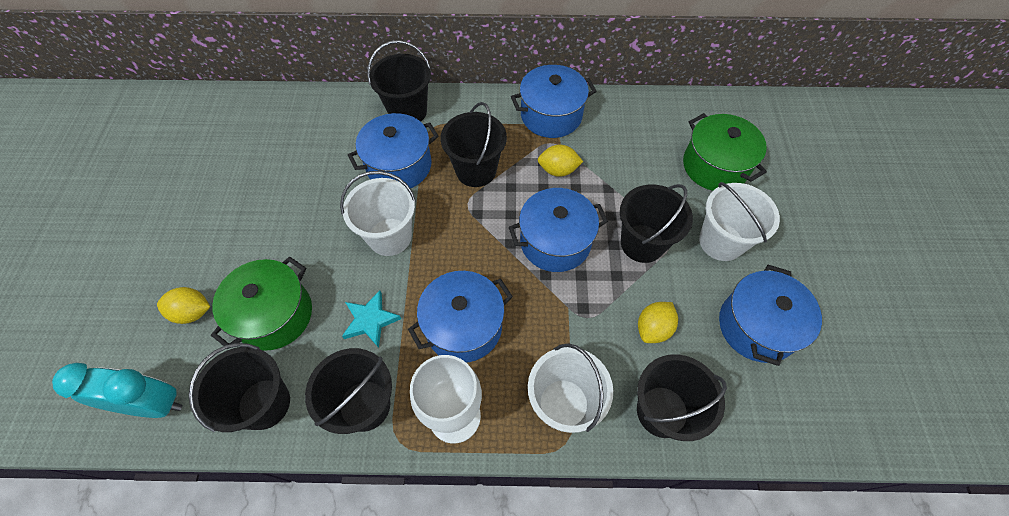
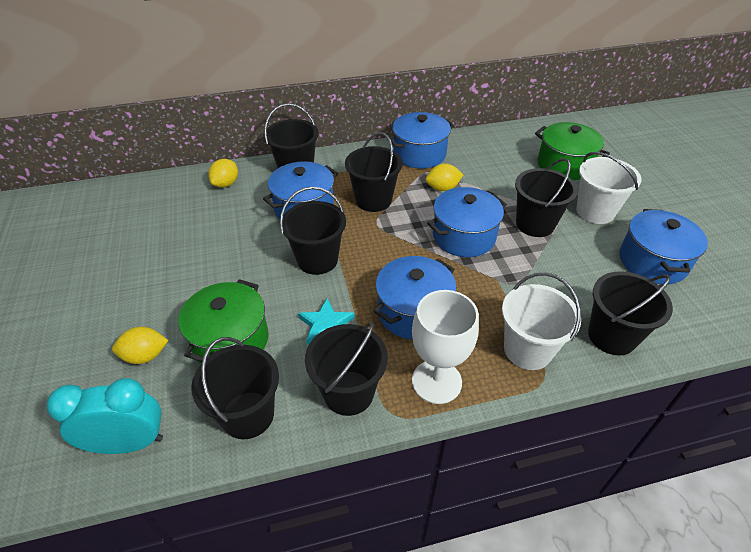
camera: 15 degrees left, 15 degrees down
white bucket [340,171,416,256] -> black bucket [280,186,346,275]
yellow lemon [638,302,678,343] -> yellow lemon moved to [208,159,238,188]

